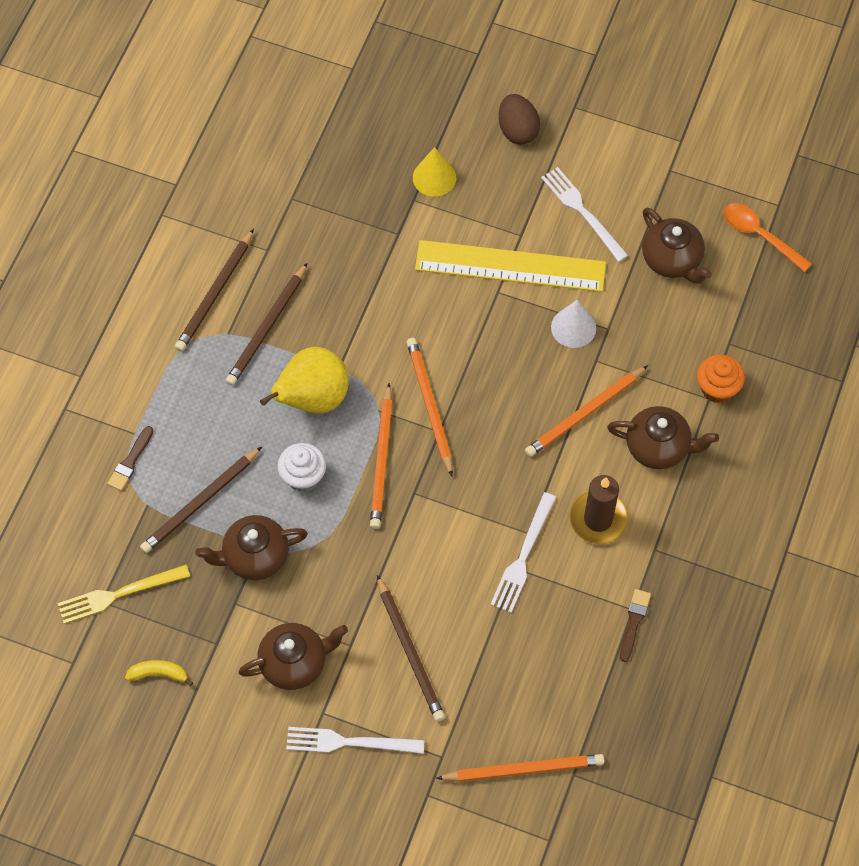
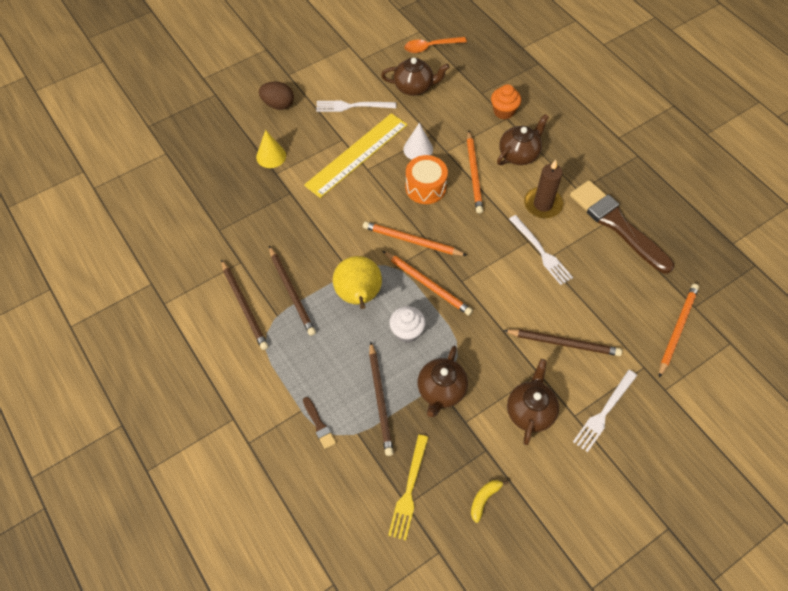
camera: 55 degrees left, 5 degrees down
brown brush [620,589,651,662] -> brown brush [570,180,674,274], size x2.49
none -> orange drum [405,155,448,204]

